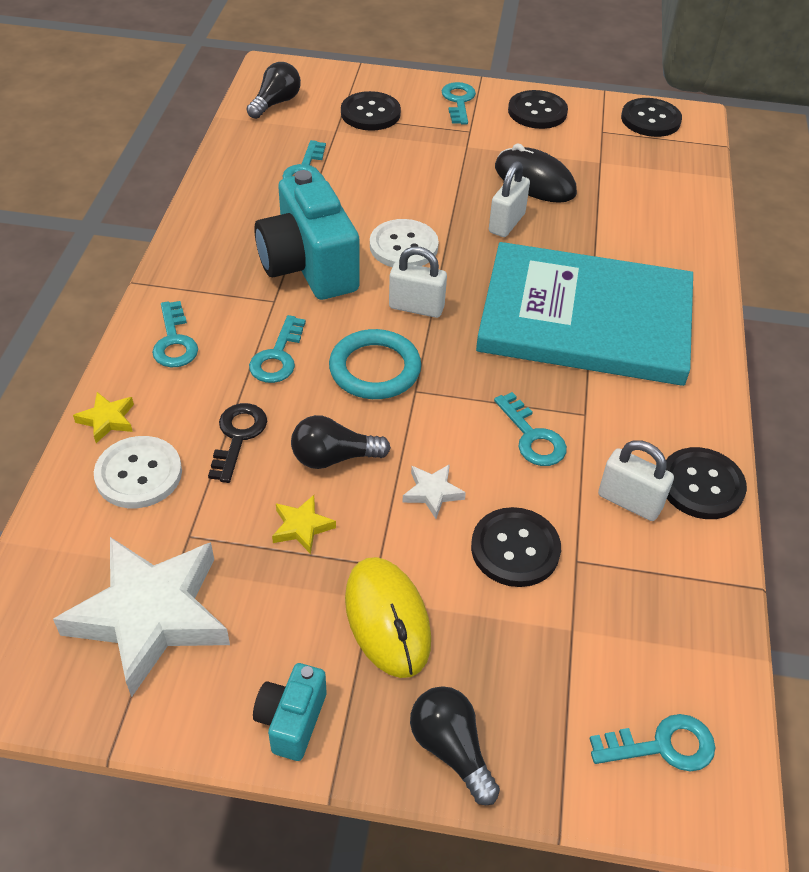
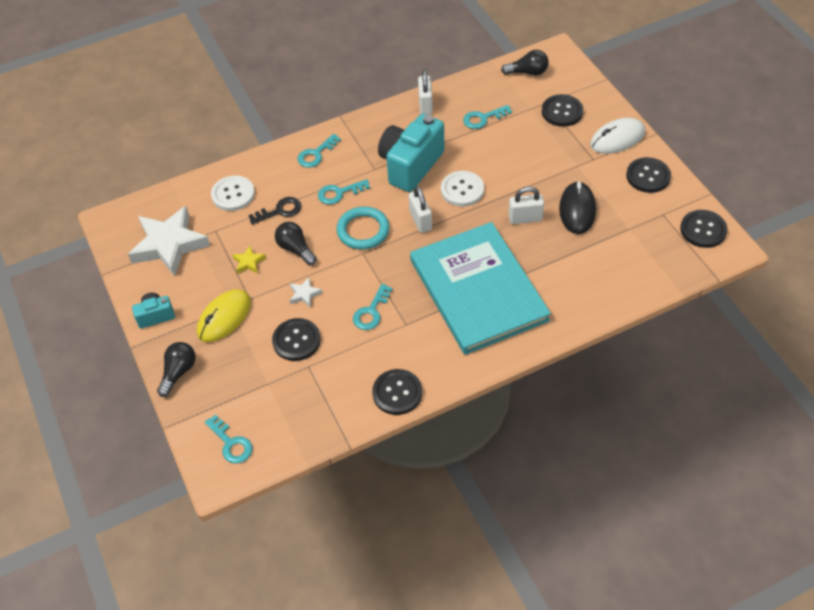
camera: 60 degrees right, 5 degrees up
yellow star [73,392,134,443] -> none
turquoise key [442,82,476,124] -> white mouse [590,118,645,154]
white padlock [598,440,674,521] -> white padlock moved to [418,70,433,114]

